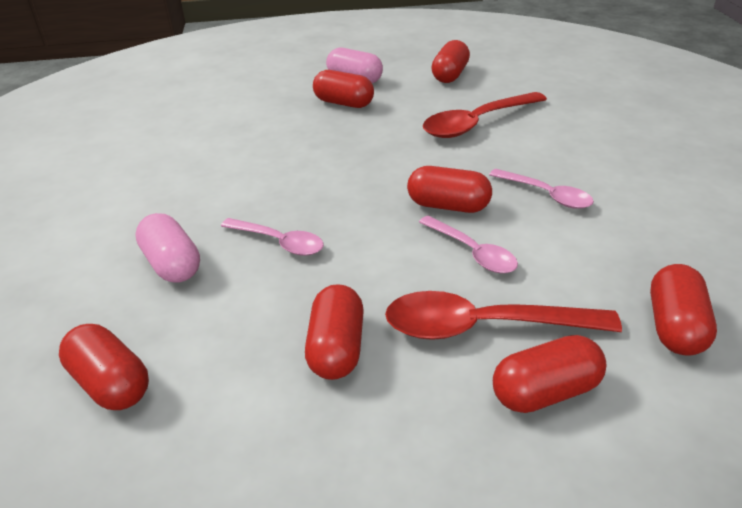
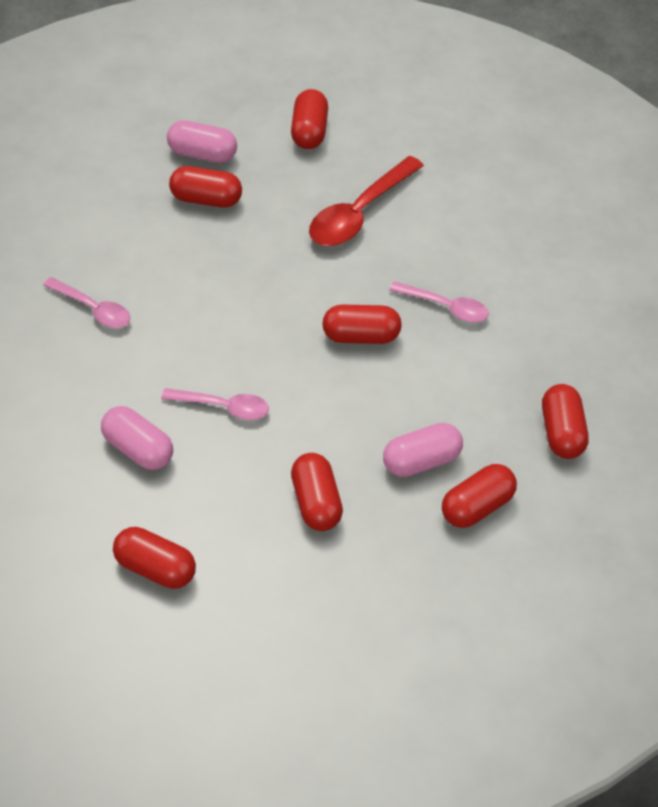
camera: 20 degrees left, 15 degrees up
red spoon [385,291,622,340] -> pink capsule [383,423,463,477]
pink spoon [419,216,518,274] -> pink spoon moved to [43,277,130,328]

